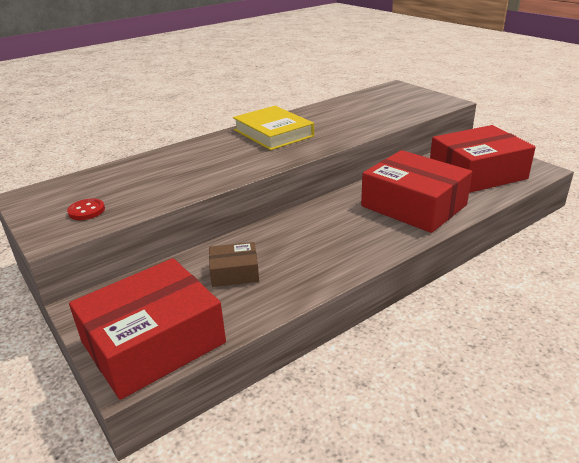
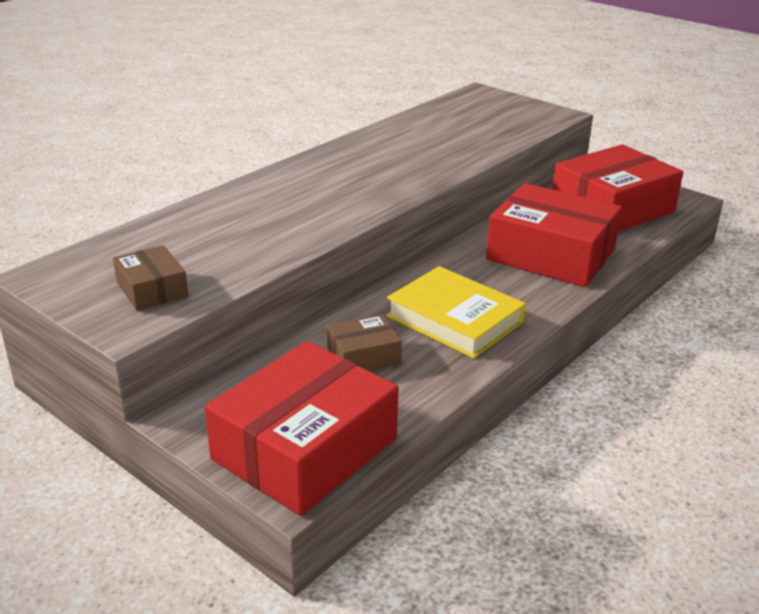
camera: 15 degrees left, 0 degrees up
red button [67,198,105,220] -> brown box [113,245,188,311]
yellow book [233,106,314,150] -> yellow book moved to [386,266,526,359]

